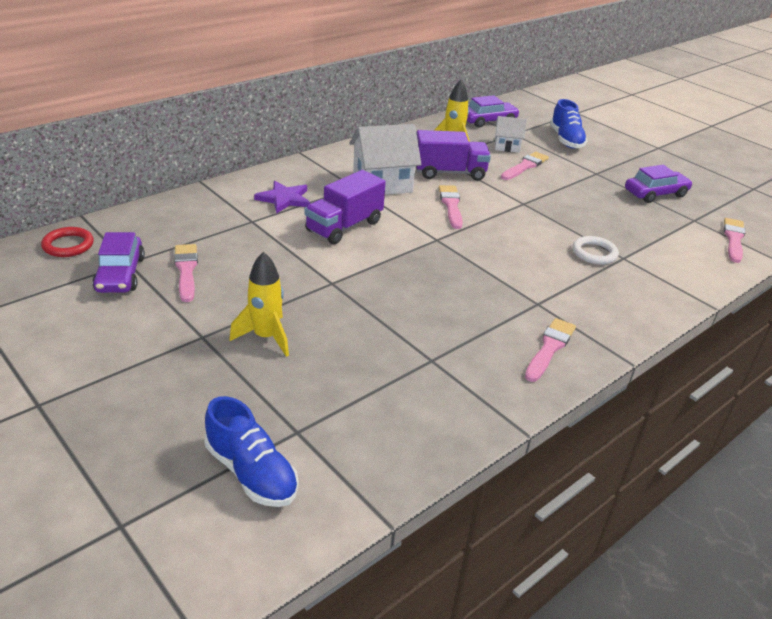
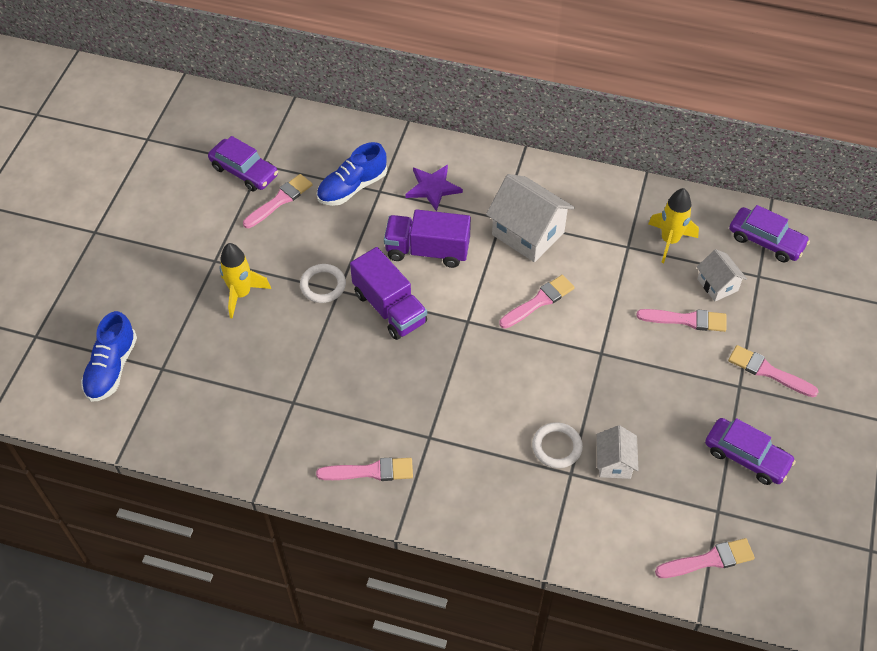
camera: 60 degrees right, 20 degrees up
red ring [41,227,94,257] -> none
purple car [92,232,145,293] -> purple car turned 105 degrees counterclockwise [208,136,278,191]
purple truck [416,130,491,181] -> purple truck moved to [350,247,427,340]
blue shoe [550,99,588,149] -> blue shoe moved to [316,142,387,206]
none -> white ring [300,264,346,303]
none -> white house [597,425,639,479]
none -> pink brush [728,345,819,397]

